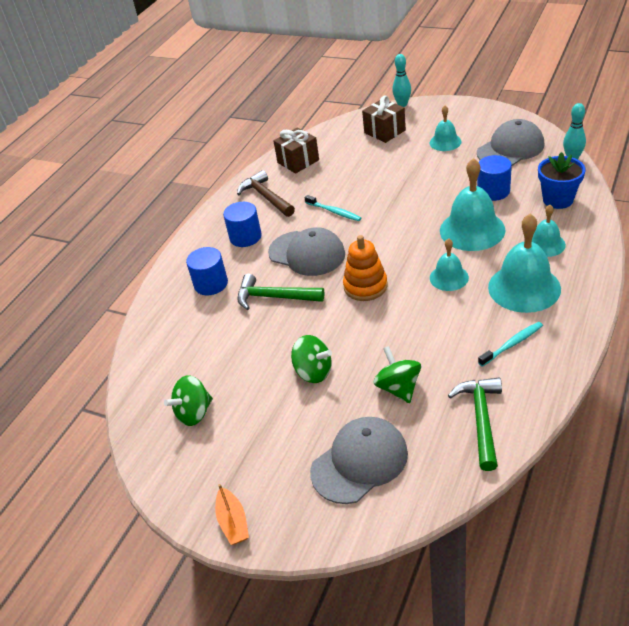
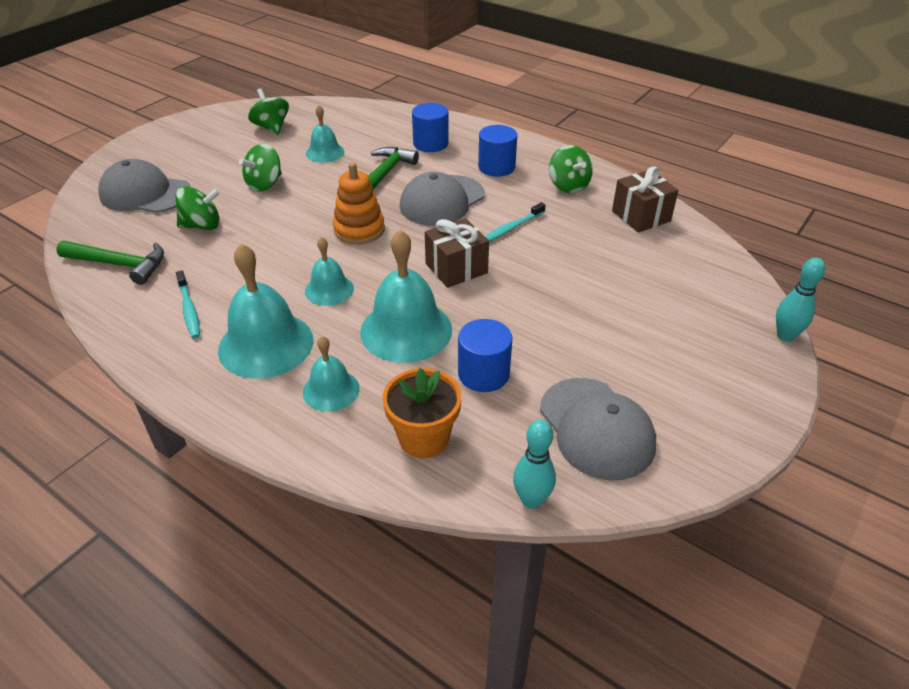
camera: 95 degrees right, 0 degrees up
orange boat [215,484,249,545] -> none
brown hammer [237,170,295,217] -> green spinning top [549,145,593,193]
grey cap [310,417,408,504] -> grey cap turned 135 degrees clockwise [98,159,191,213]
brown gift [362,95,406,143] -> brown gift moved to [425,218,489,288]
turquoise bell [430,106,461,151] -> turquoise bell moved to [306,105,344,162]
blue flower pot [538,152,585,209] -> orange flower pot [382,368,462,458]

